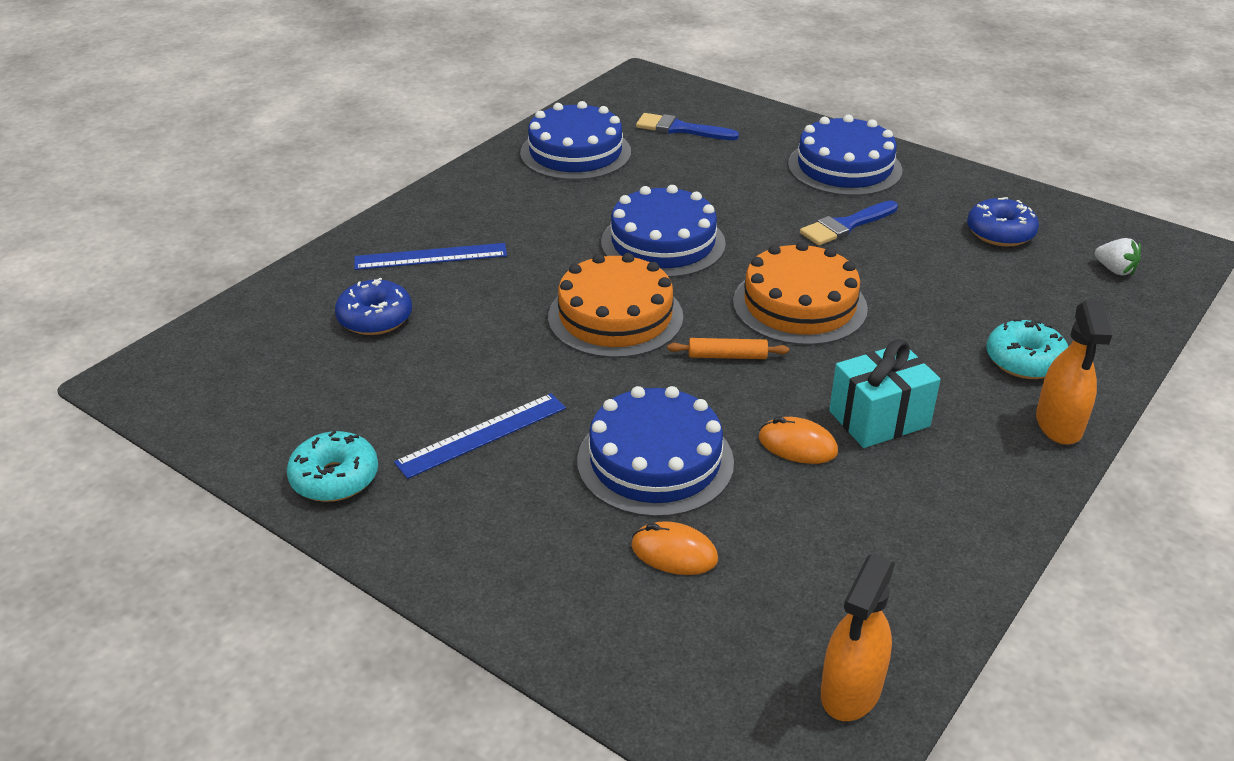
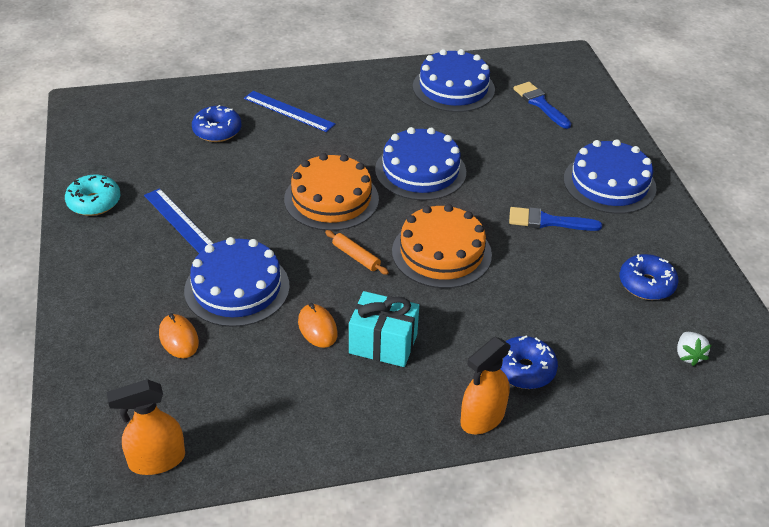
camera: 40 degrees right, 5 degrees up
blue ruler [394,393,566,479] -> blue ruler turned 45 degrees clockwise [144,188,214,253]
turquoise donut [986,319,1068,379] -> blue donut [500,336,558,389]

